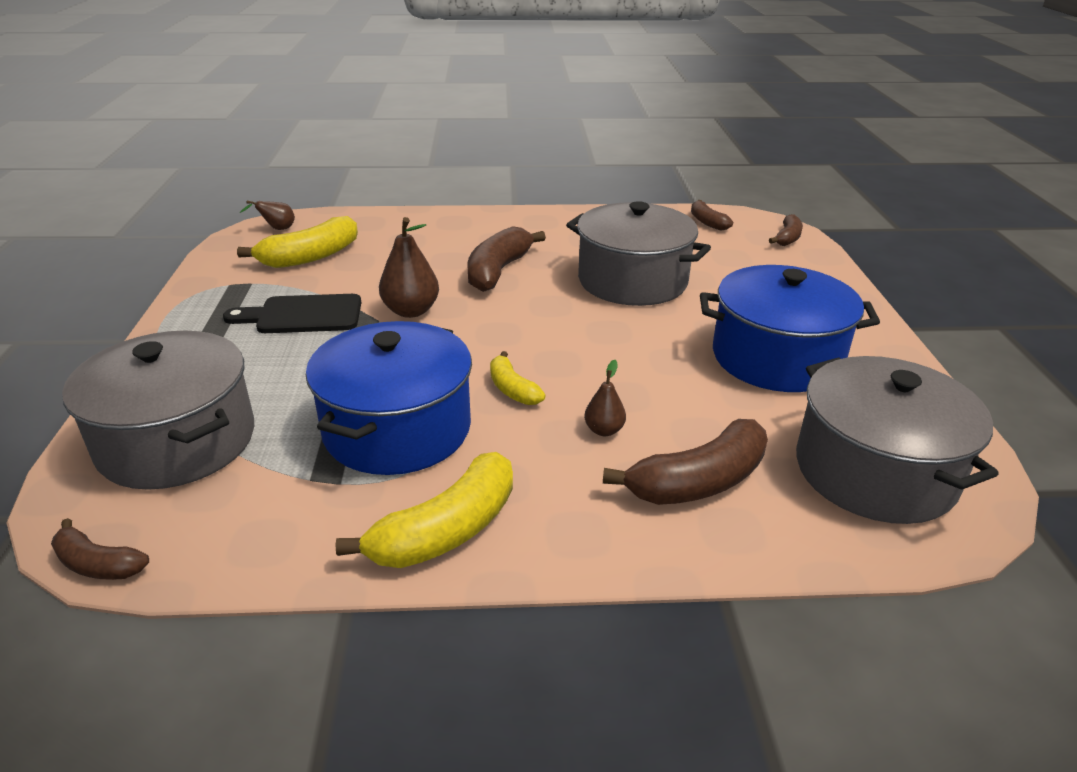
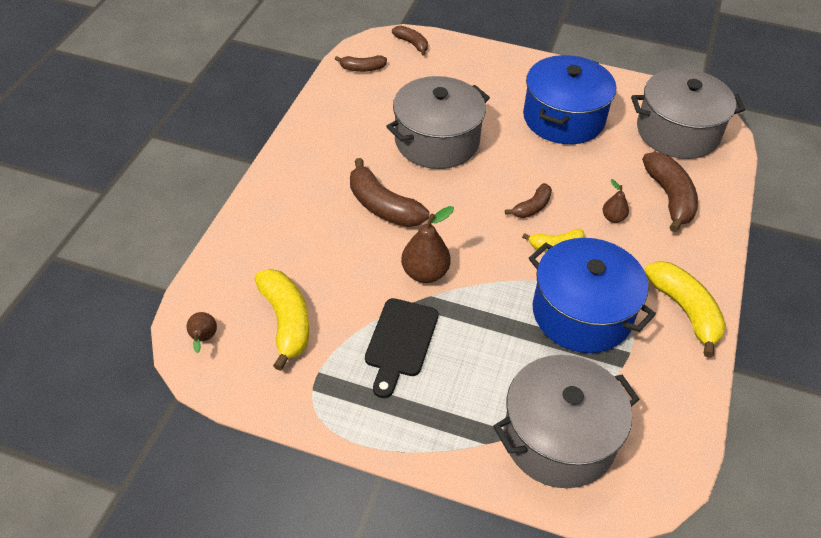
camera: 70 degrees left, 15 degrees up
brown banana [51,518,149,580] -> brown banana moved to [505,183,552,218]

